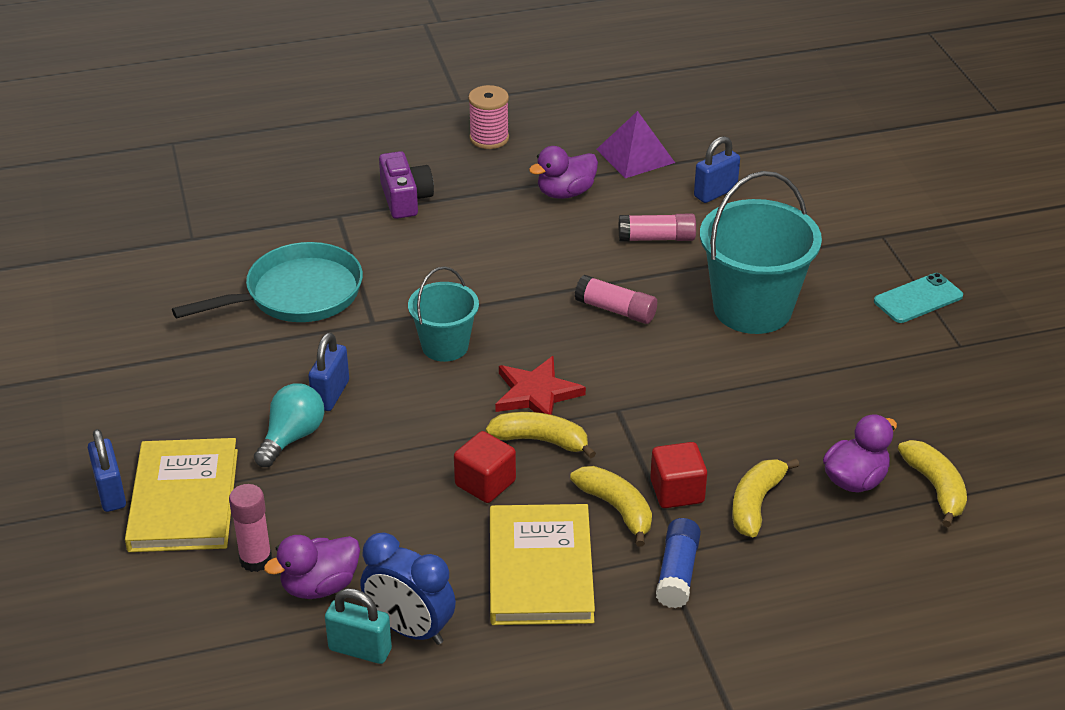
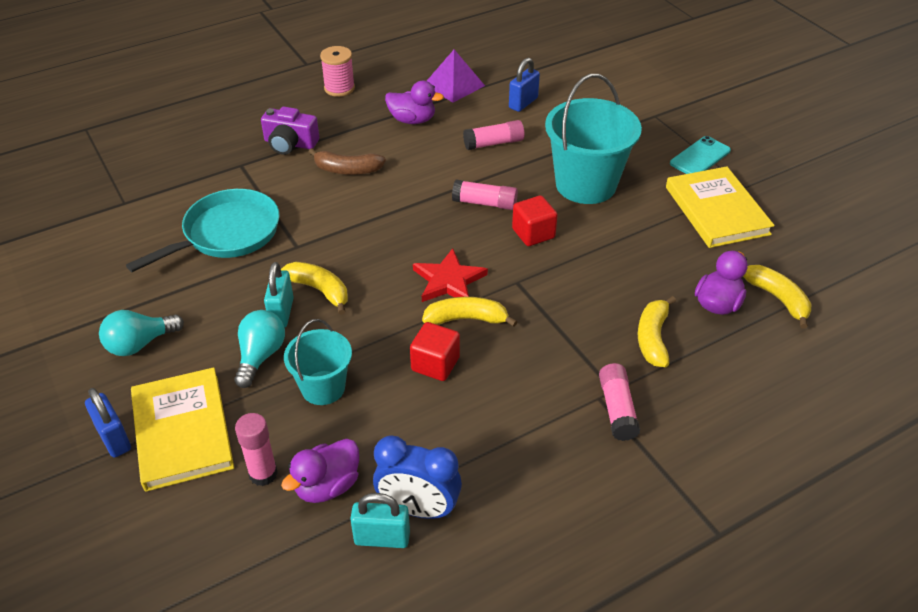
camera: 15 degrees left, 5 degrees up
blue padlock [308,332,349,411] -> turquoise padlock [264,262,294,328]
purple camera [379,151,434,219] -> purple camera turned 135 degrees clockwise [261,107,319,155]
turquoise bucket [408,267,479,362] -> turquoise bucket moved to [284,319,352,405]
yellow book [490,504,595,625] -> yellow book moved to [666,166,775,248]
purple duck [529,146,598,199] -> purple duck turned 120 degrees counterclockwise [385,80,444,124]
yellow banana [570,466,652,547] -> yellow banana moved to [281,262,348,315]
red cube [650,442,707,508] -> red cube moved to [512,195,558,246]
blue glue stick [656,518,701,608] -> pink glue stick [599,363,640,441]
none -> turquoise light bulb [99,310,184,356]
none -> brown banana [309,148,386,175]

